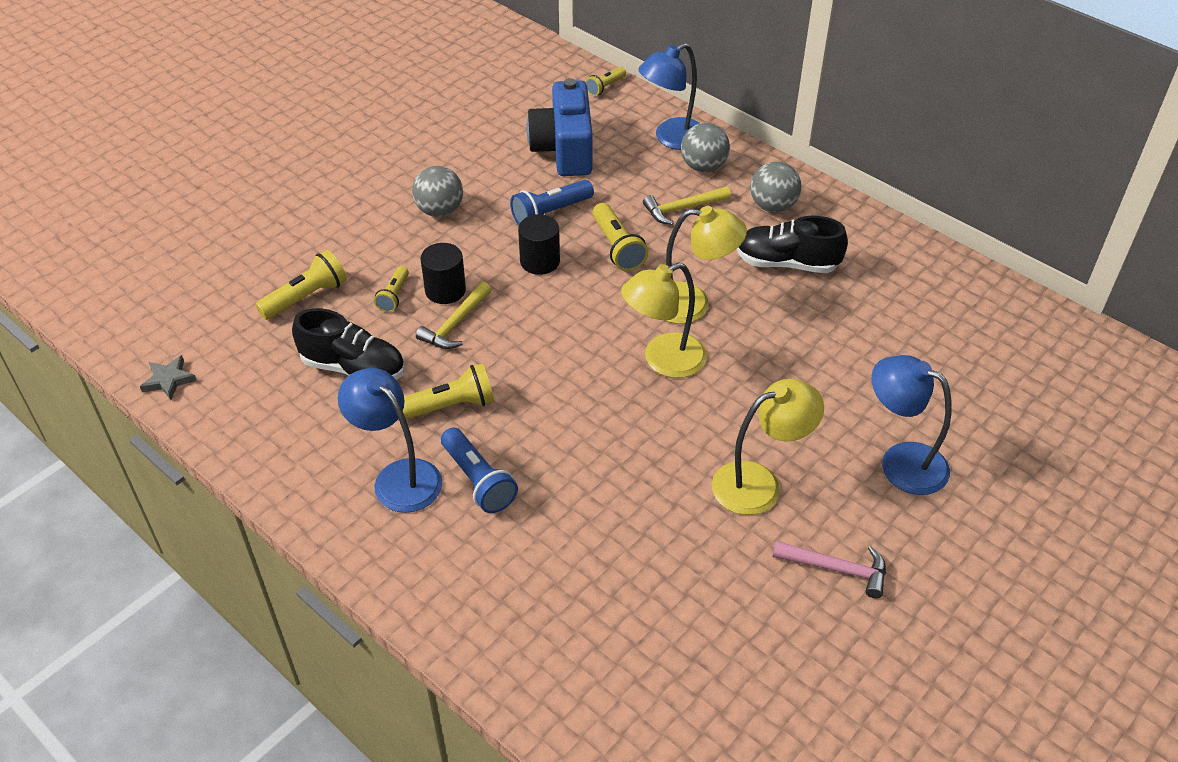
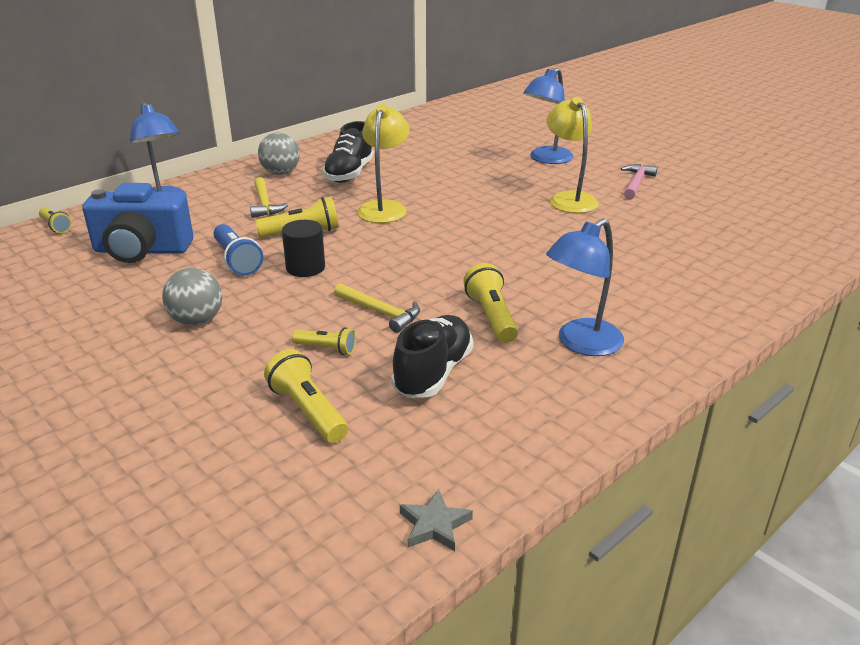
camera: 85 degrees left, 15 degrees down
black cylinder [420,243,466,304] -> none
blue flashlight [441,428,518,513] -> none
yellow lamp [621,262,707,378] -> none
grey ball [681,123,730,172] -> none

